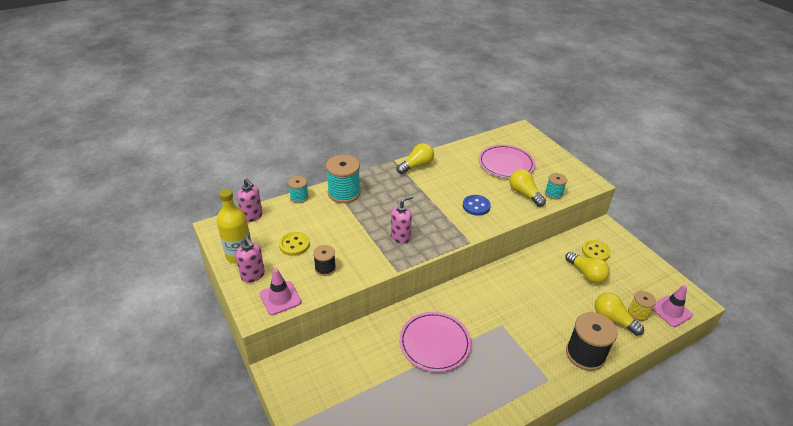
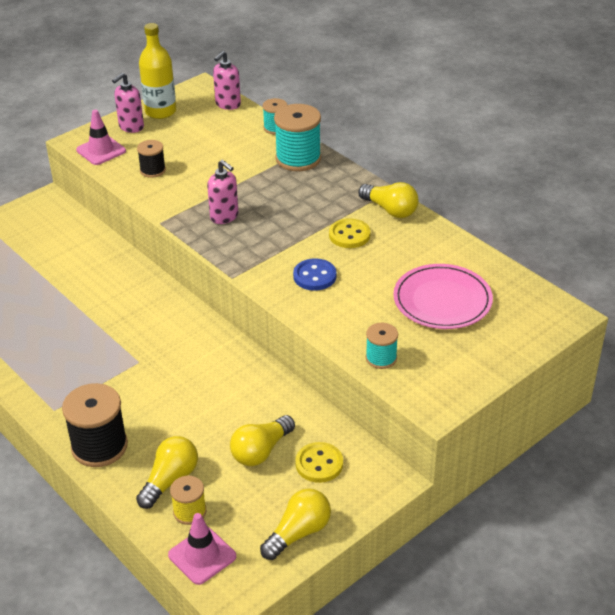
camera: 80 degrees right, 0 degrees up
yellow button [279,232,310,256] -> yellow button moved to [329,218,371,248]
pink plate [399,312,471,372] -> none
yellow light bulb [509,169,546,207] -> yellow light bulb moved to [260,488,331,560]

